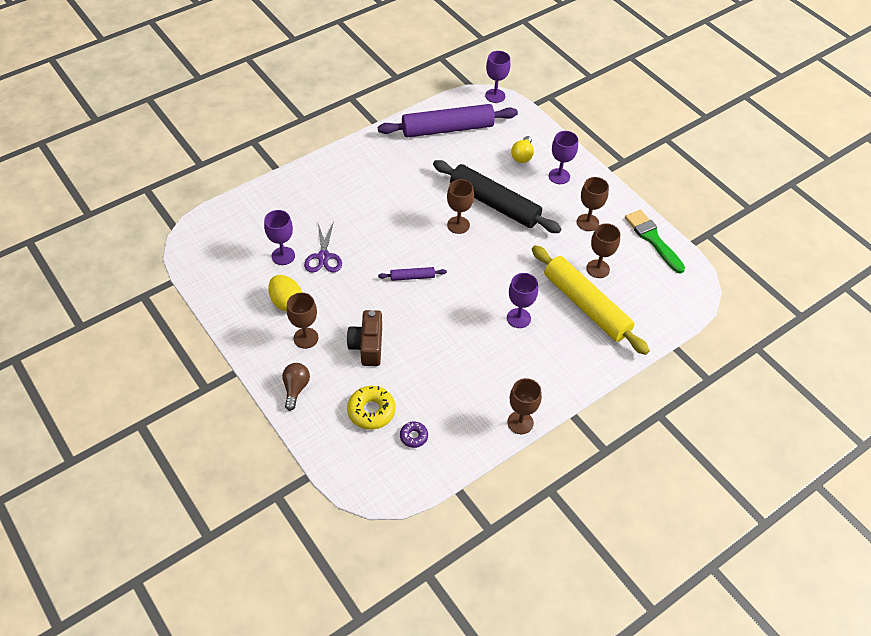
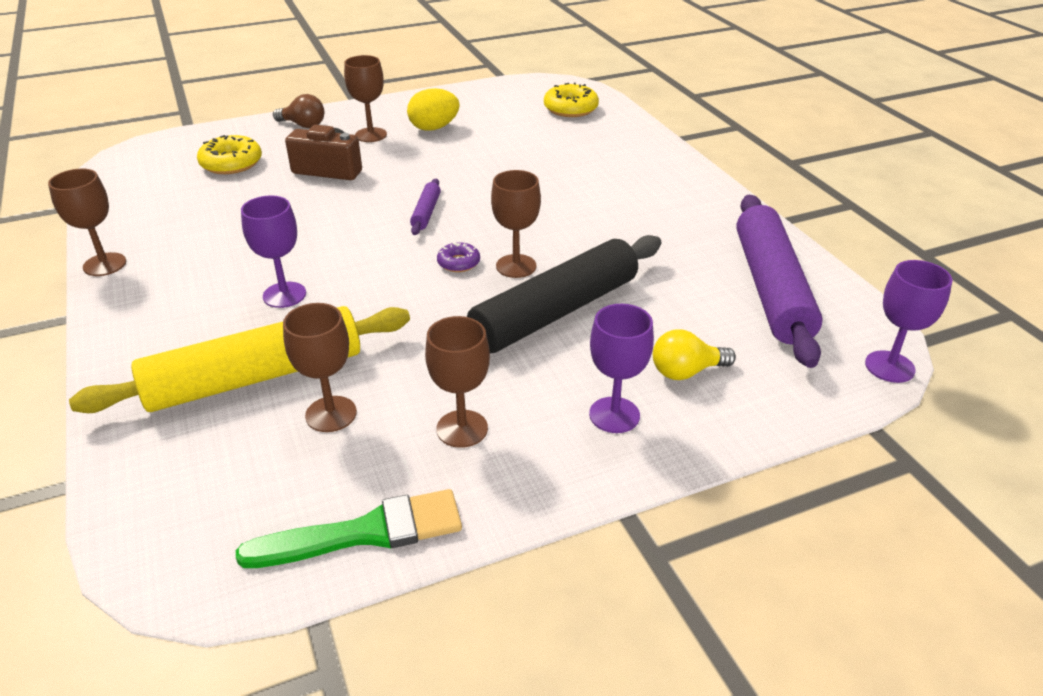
camera: 105 degrees right, 15 degrees down
purple goblet [264,210,295,265] -> none
purple scissors [304,221,342,273] -> none
purple donut [400,421,428,448] -> purple donut moved to [437,242,480,272]
yellow light bulb [511,136,534,163] -> yellow light bulb turned 45 degrees counterclockwise [653,329,736,380]
none -> yellow donut [544,83,599,117]

